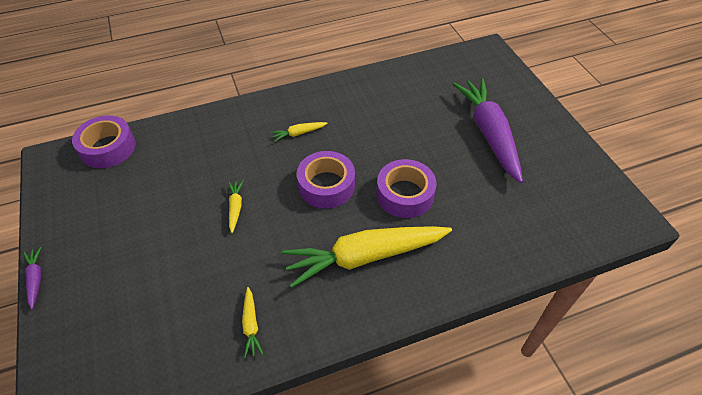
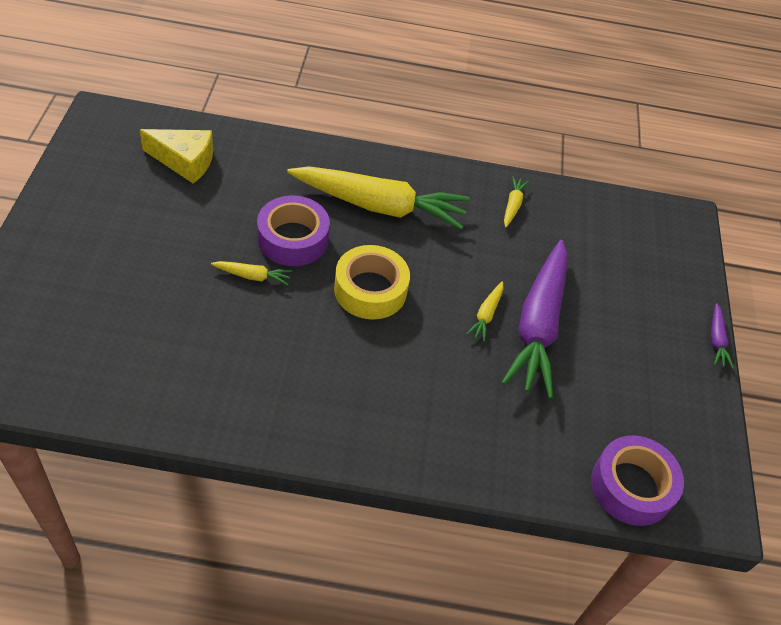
camera: 160 degrees left, 0 degrees up
yellow carrot [271,122,328,142] -> yellow carrot moved to [211,261,292,285]
purple tape [297,151,355,209] -> yellow tape [334,245,410,320]
purple carrot [453,78,523,183] -> purple carrot moved to [501,240,568,399]
none -> yellow cheese [140,129,213,184]

